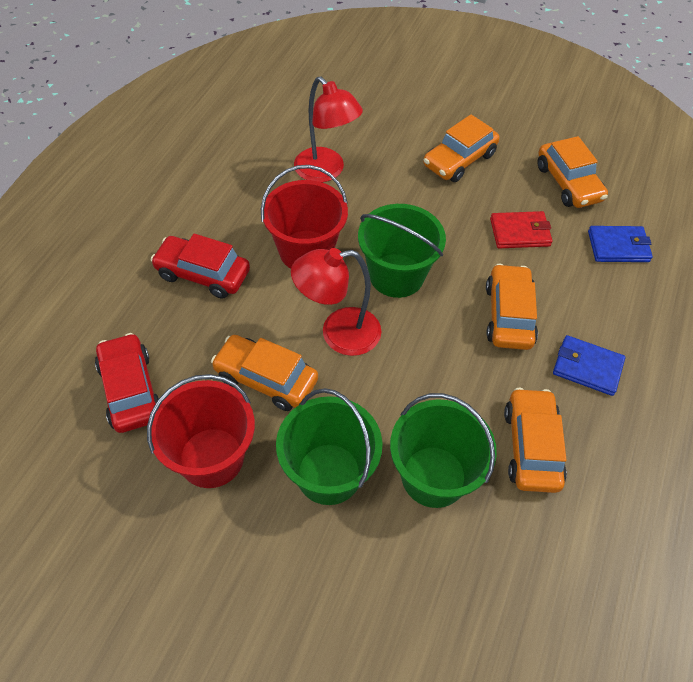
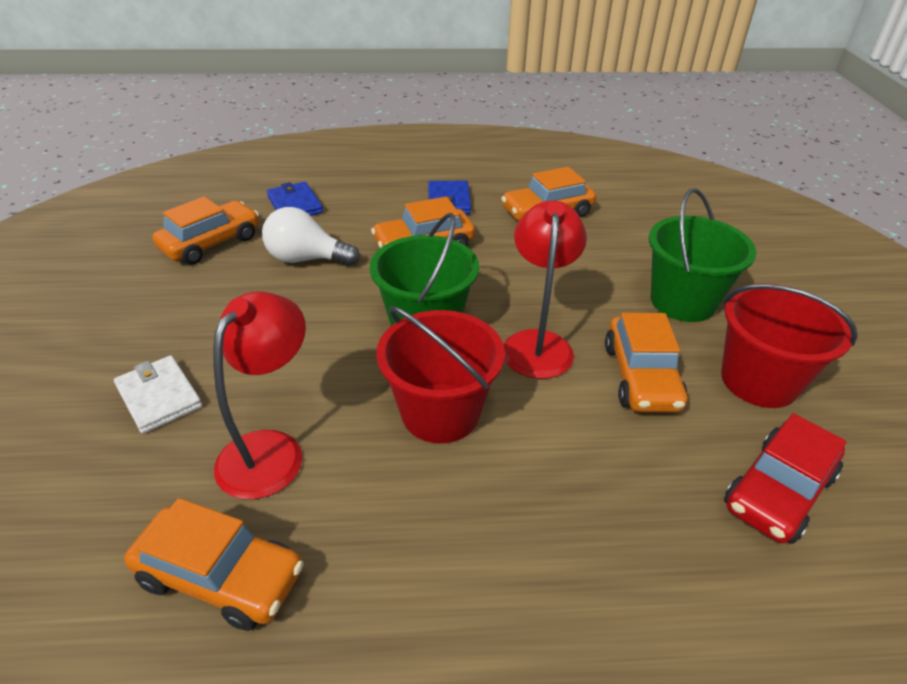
camera: 115 degrees left, 15 degrees down
red car [151,234,250,299] -> none
red lamp [291,248,381,356] -> red lamp turned 135 degrees counterclockwise [503,200,587,379]
green bucket [390,393,497,508] -> none
orange car [423,114,500,182] -> orange car moved to [124,498,304,631]
red wallet [490,211,553,248] -> white light bulb [262,207,360,266]
none -> white wallet [114,355,202,434]

